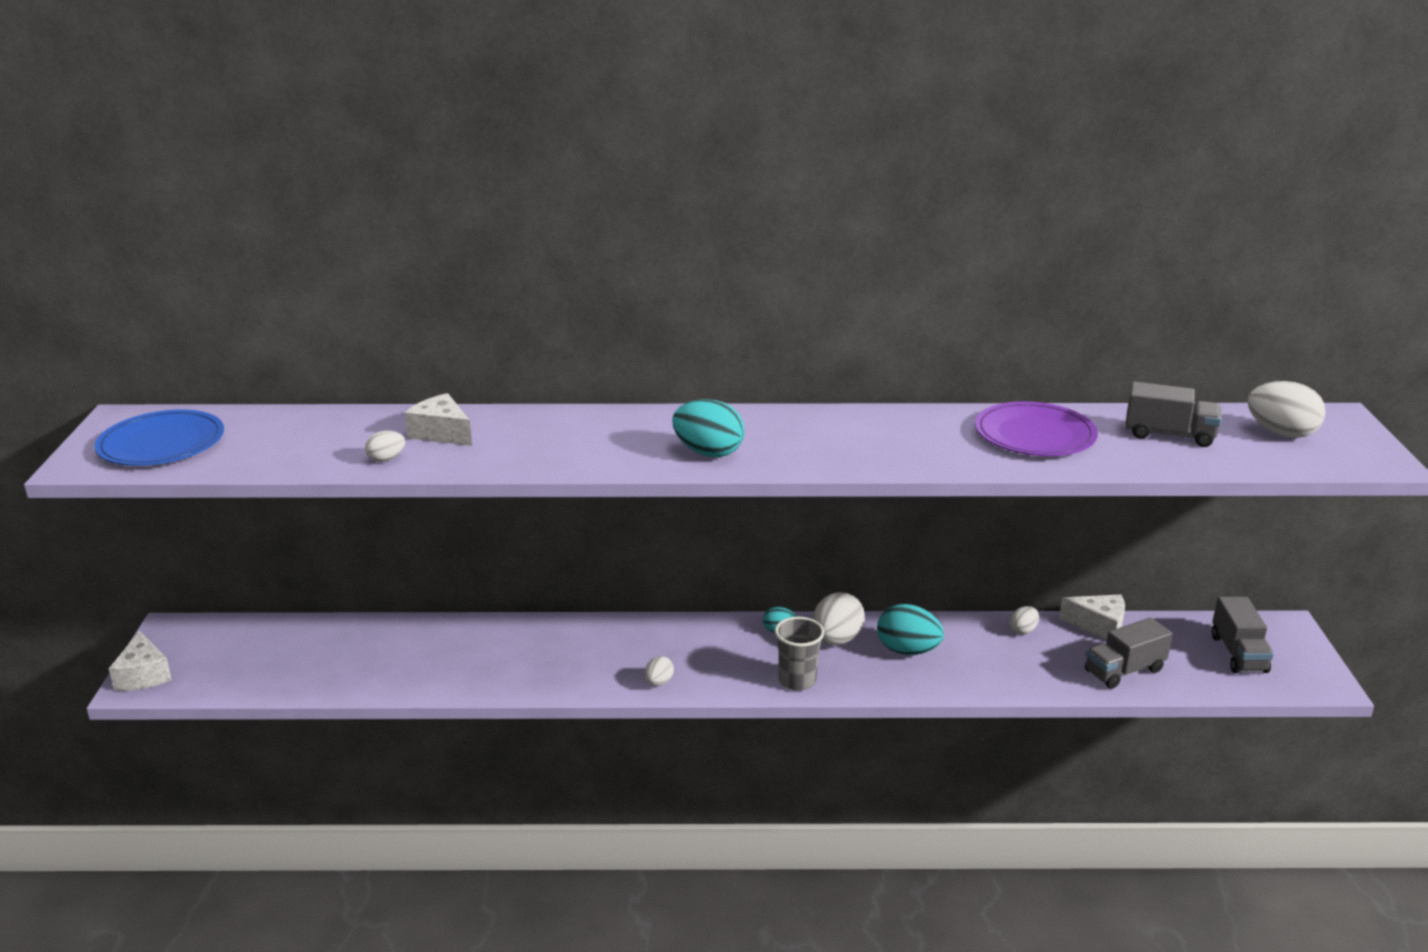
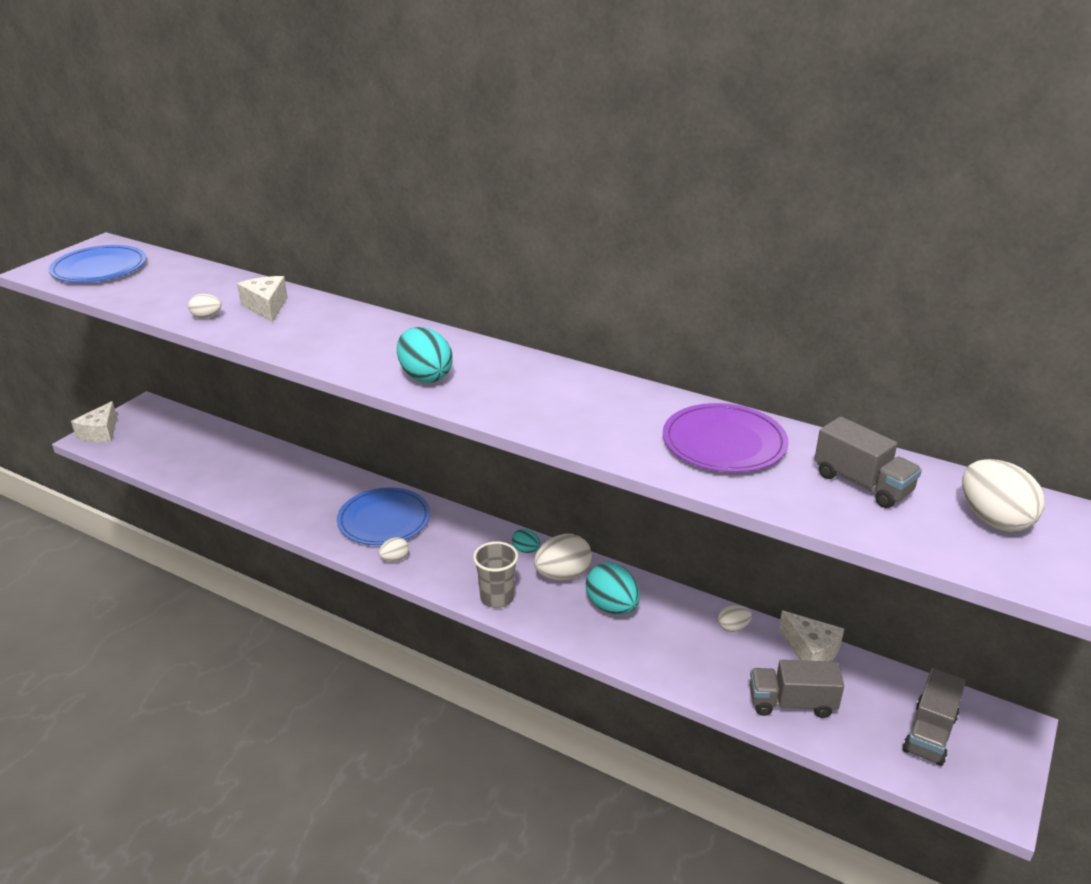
camera: 30 degrees right, 5 degrees up
none -> blue plate [337,487,430,545]

